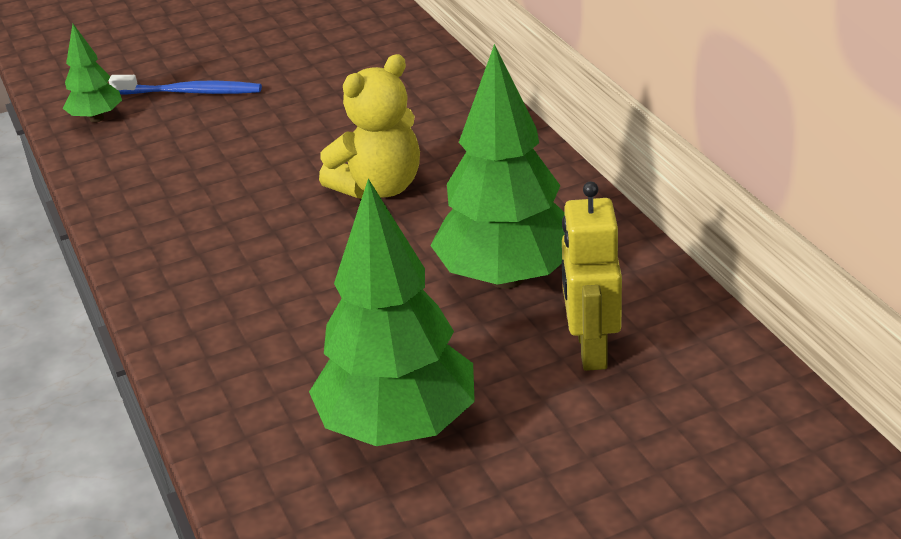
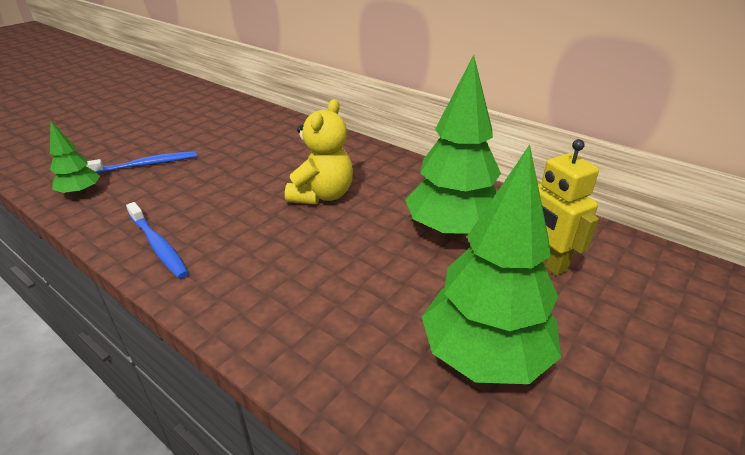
camera: 30 degrees left, 0 degrees up
none -> blue toothbrush [126,202,189,279]

